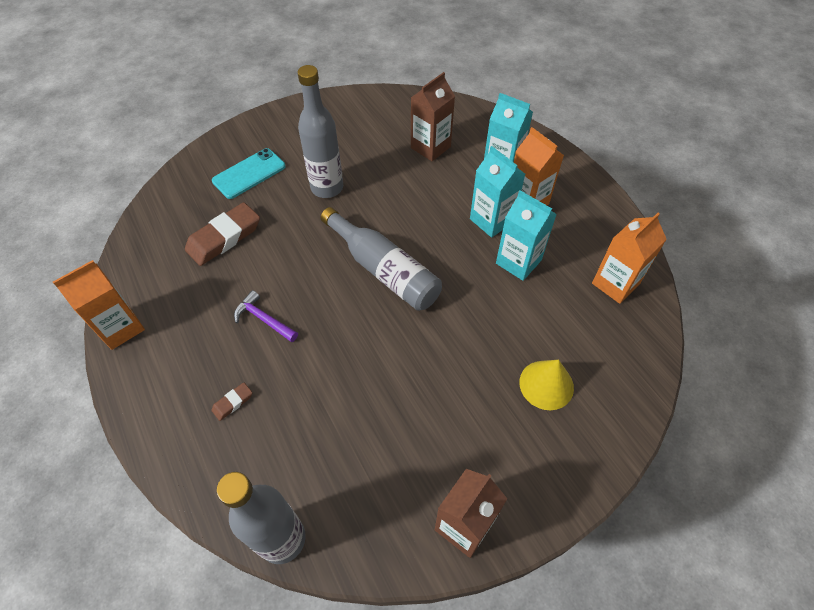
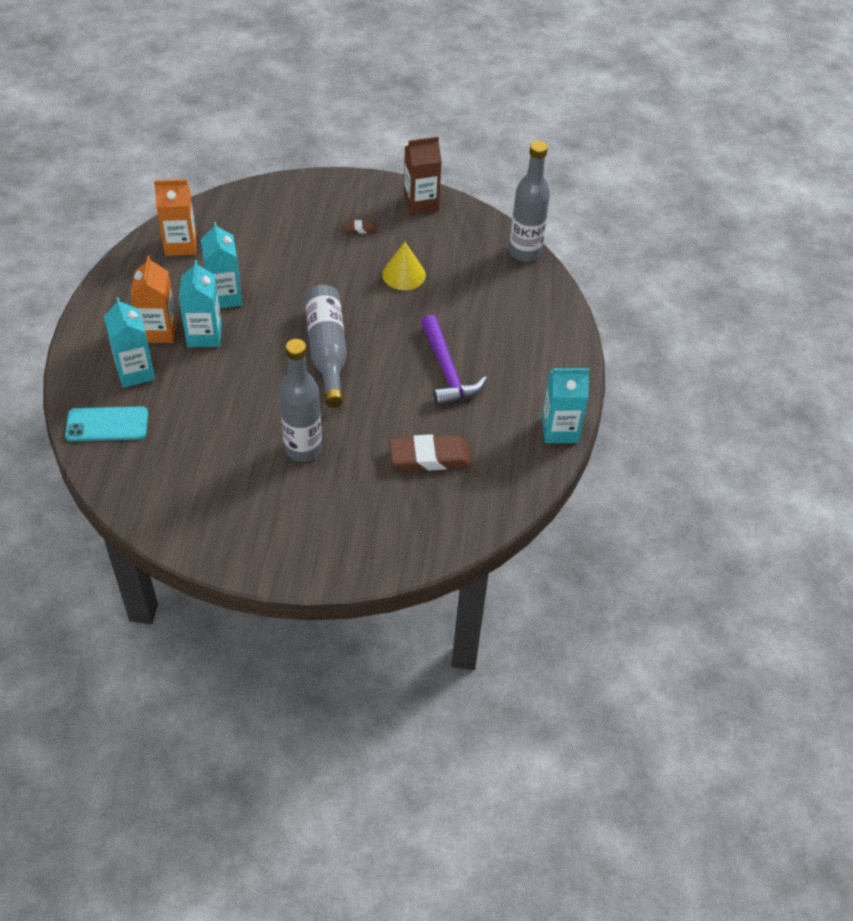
camera: 145 degrees left, 5 degrees down
orange carton [53,260,145,350] -> turquoise carton [542,368,590,443]
brown eraser [211,383,252,421] -> brown eraser moved to [345,220,377,233]
turquoise phone [212,148,286,199] -> turquoise phone moved to [65,406,148,441]
purple hammer [234,290,298,342] -> purple hammer [421,315,487,406], size x1.67
brown carton [411,72,455,161] -> none
yellow cone [519,360,574,410] -> yellow cone moved to [382,242,426,290]

